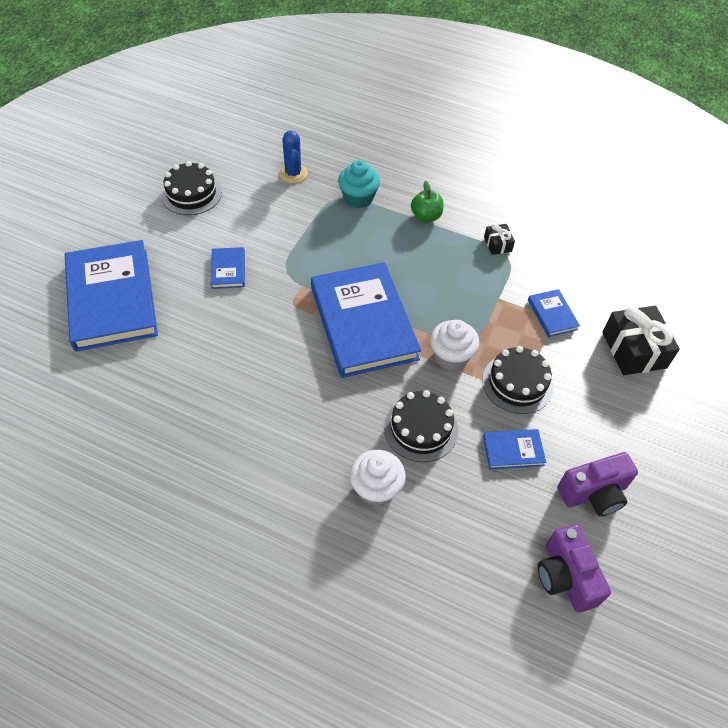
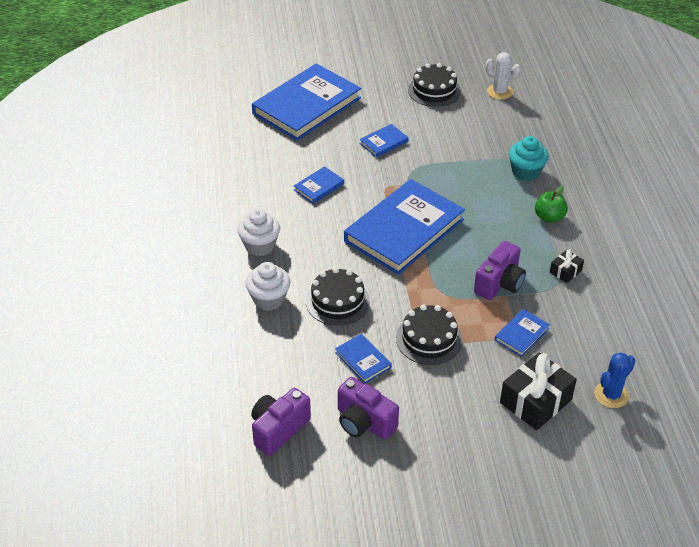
camera: 60 degrees right, 10 degrees down
blue cactus [279,130,308,183] -> blue cactus moved to [595,352,635,408]
white cupcake [430,320,479,371] -> white cupcake moved to [238,209,280,256]
none -> blue book [294,166,344,204]
none -> purple camera [474,241,526,300]
none -> white cactus [486,52,521,100]

